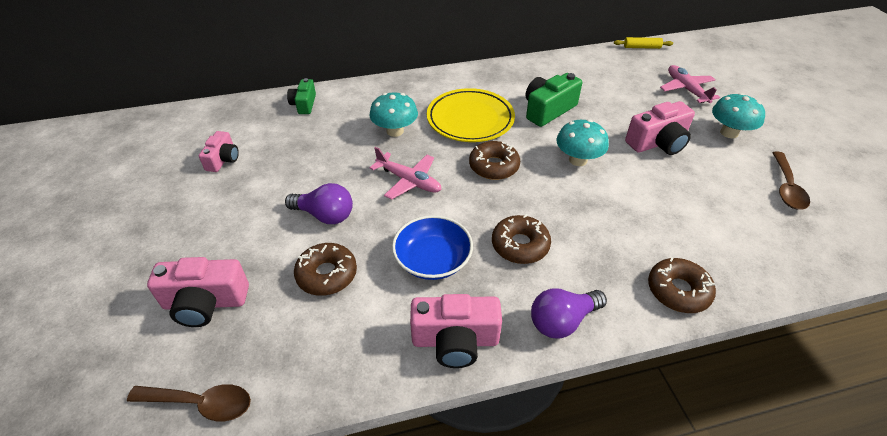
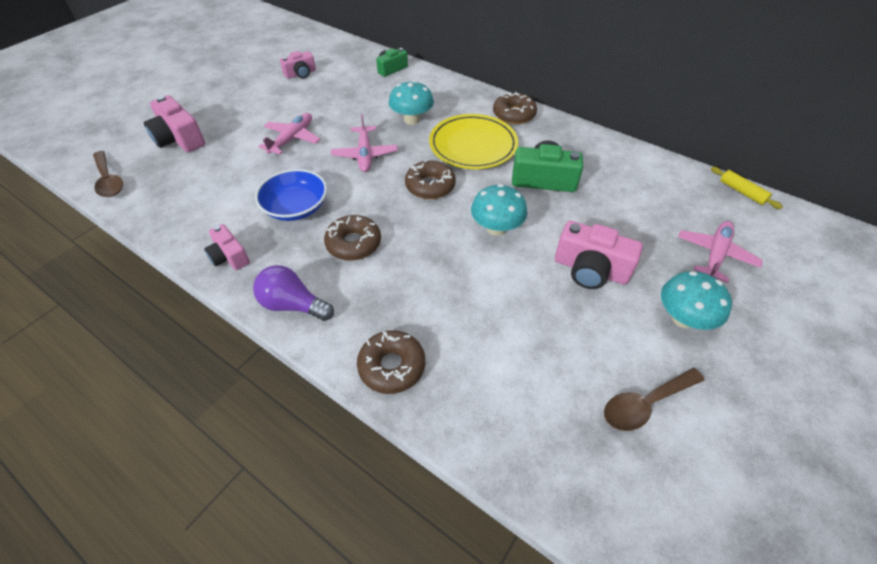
camera: 50 degrees right, 5 degrees up
purple light bulb [285,183,353,224] -> pink plane [258,113,320,155]
brown donut [294,243,357,296] -> brown donut moved to [493,92,537,124]
pink camera [410,294,502,368] -> pink camera [204,224,250,270], size x0.62

